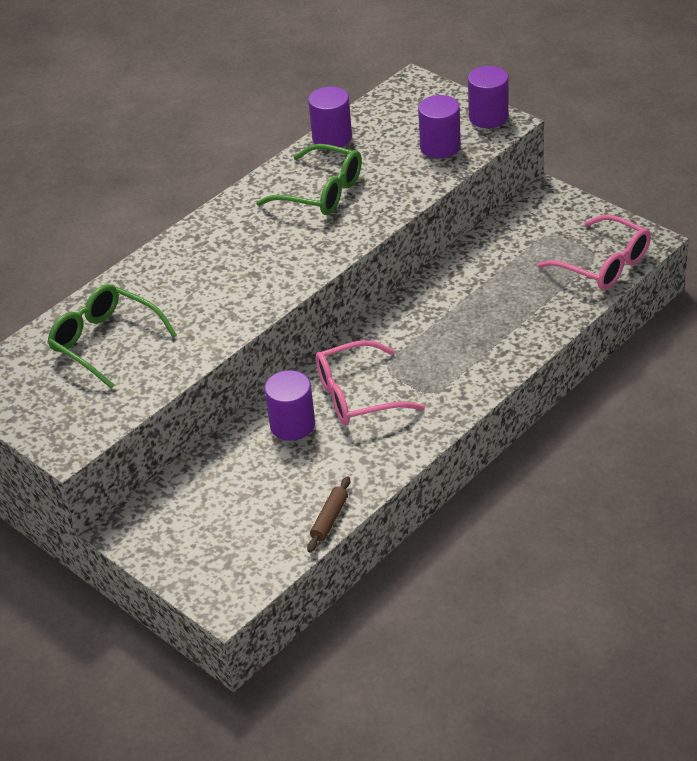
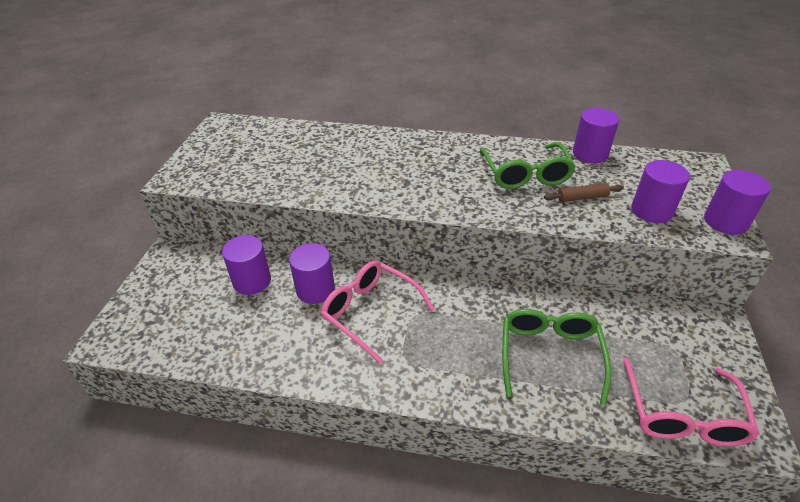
camera: 55 degrees right, 0 degrees up
green glasses [48,284,177,389] -> green glasses moved to [502,309,611,406]
brown rolling pin [307,476,350,552] -> brown rolling pin moved to [544,183,624,202]
none -> purple cylinder [222,235,271,295]

